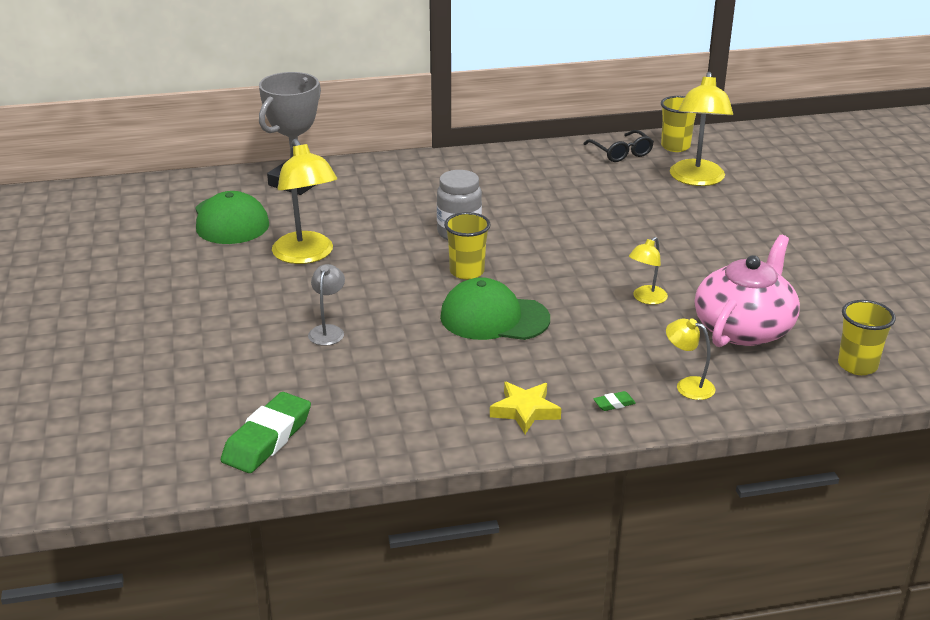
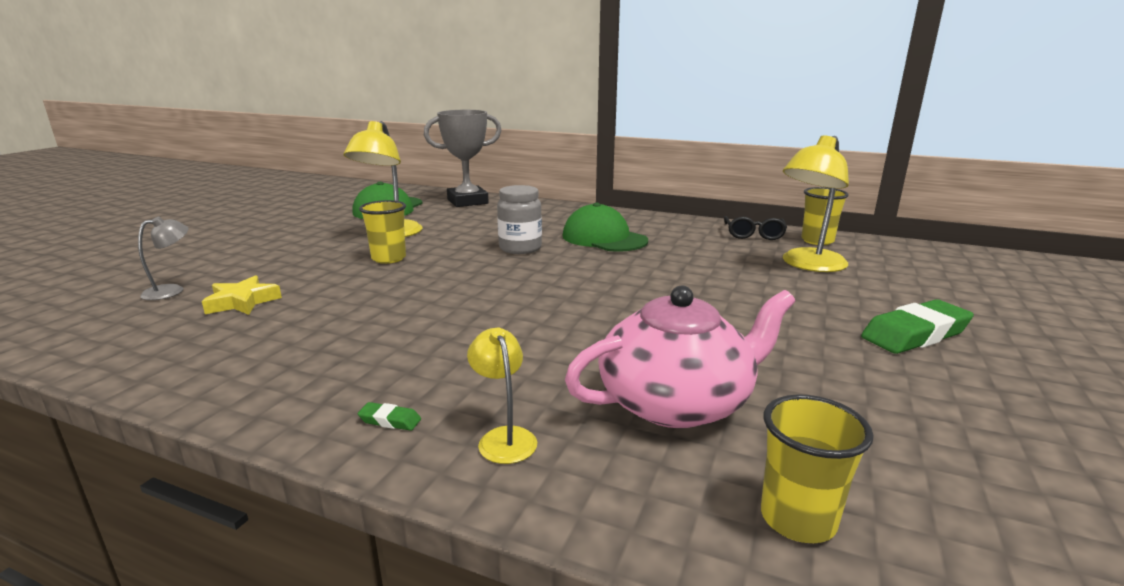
camera: 35 degrees right, 10 degrees down
green eraser [221,392,311,473] -> green eraser moved to [861,299,974,354]
grey lamp [308,264,345,346] -> grey lamp moved to [138,217,189,300]
green cap [440,277,550,340] -> green cap moved to [562,203,648,252]
yellow cup [444,212,491,280] -> yellow cup moved to [359,200,406,264]
yellow star [490,382,561,434] -> yellow star moved to [202,275,282,315]
yellow lamp [629,237,668,305] -> none

